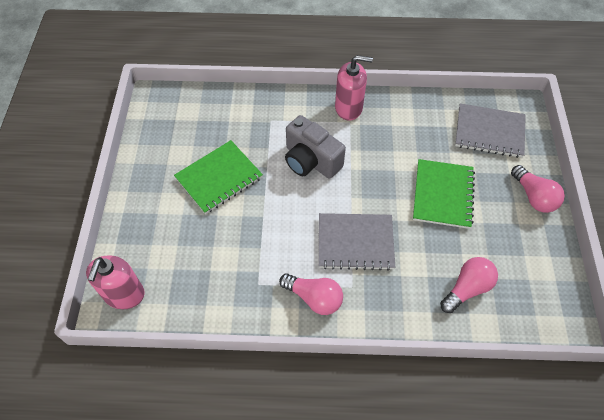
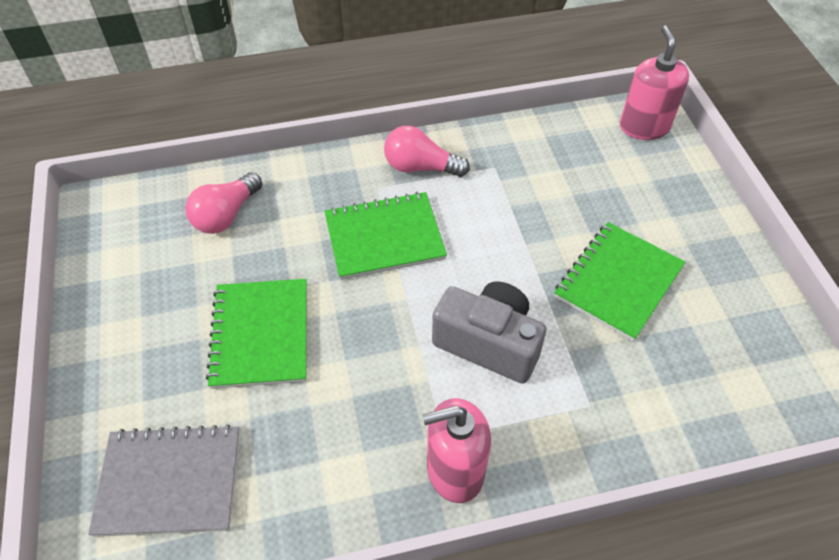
camera: 165 degrees right, 5 degrees down
grey notebook [319,213,395,271] -> green notebook [324,192,447,280]
pink light bulb [511,165,565,213] -> none

